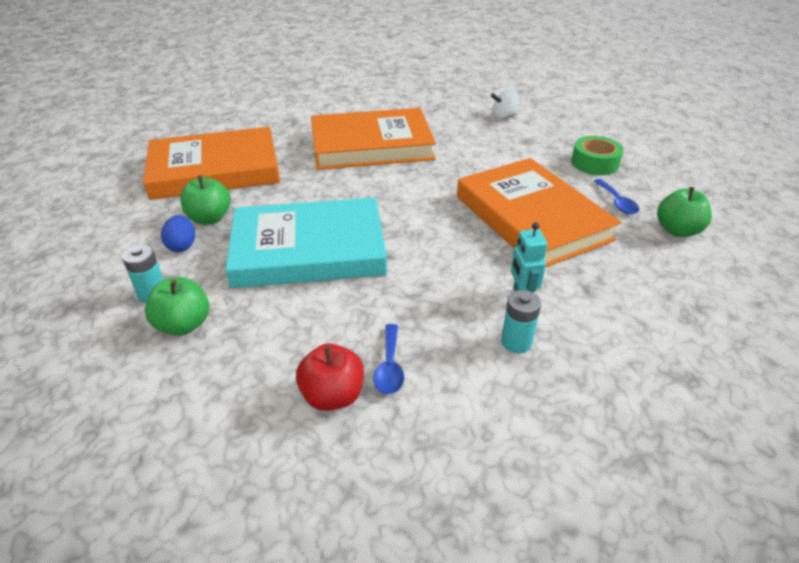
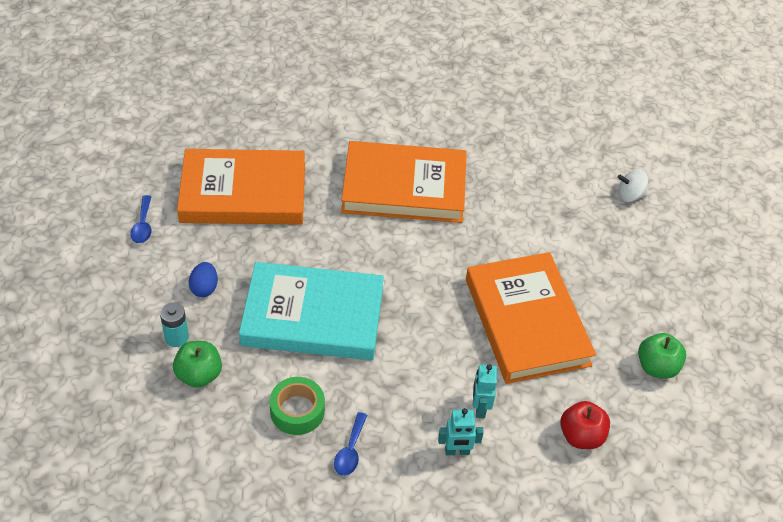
camera: 10 degrees right, 10 degrees up
green apple [180,175,231,224] -> none
red apple [296,344,364,411] -> red apple moved to [560,401,610,449]
white spinning top [491,89,518,119] -> white spinning top moved to [617,169,648,202]
turquoise battery [501,290,541,353] -> turquoise robot [438,408,484,455]
green tape [571,136,624,175] -> green tape moved to [269,377,325,435]
blue spoon [594,179,639,214] -> blue spoon moved to [131,195,152,243]

